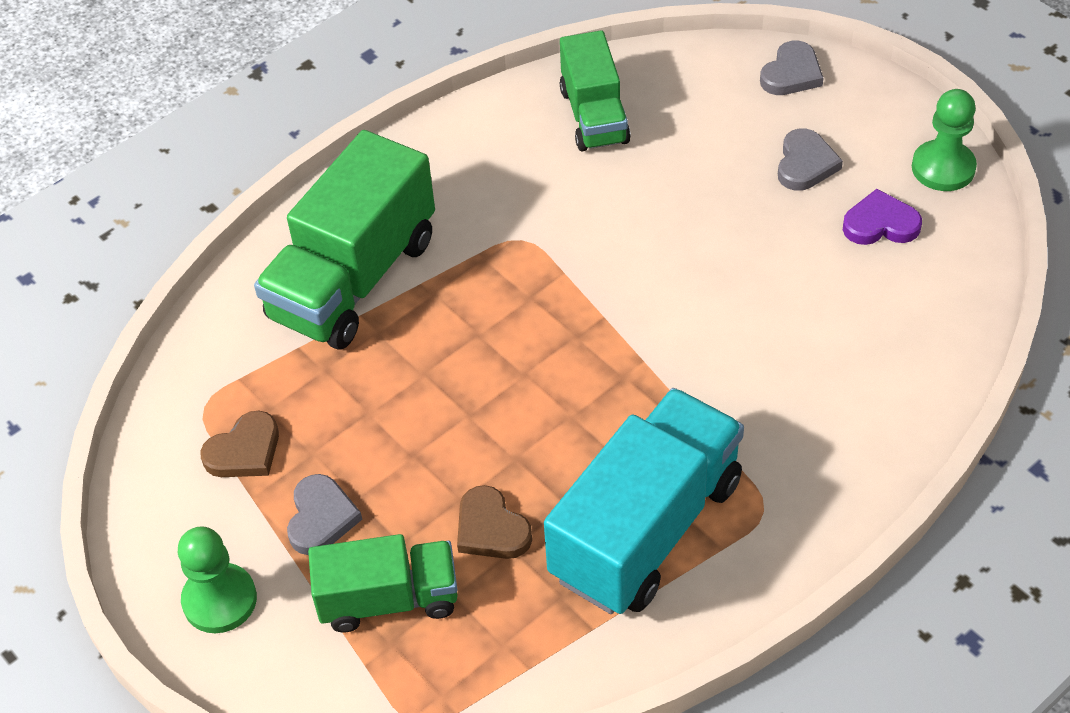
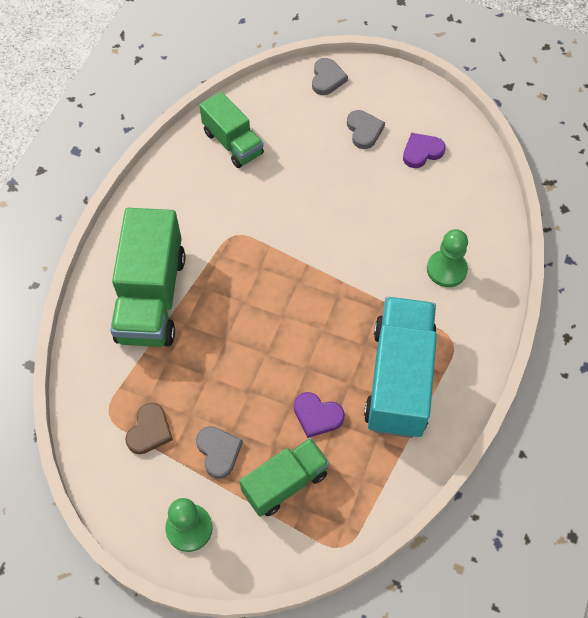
camera: 30 degrees left, 10 degrees up
brown heart [457,485,532,559] -> purple heart [294,392,345,438]
green pawn [912,89,977,191] -> green pawn moved to [427,229,468,287]

